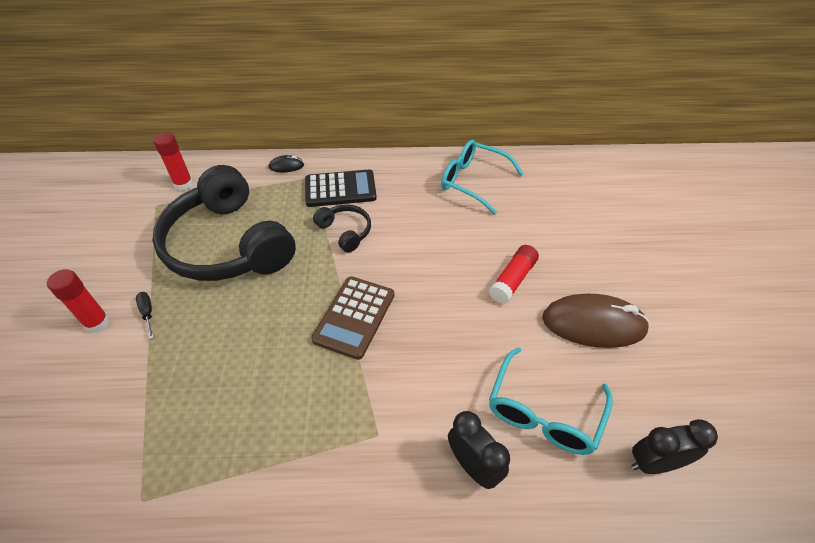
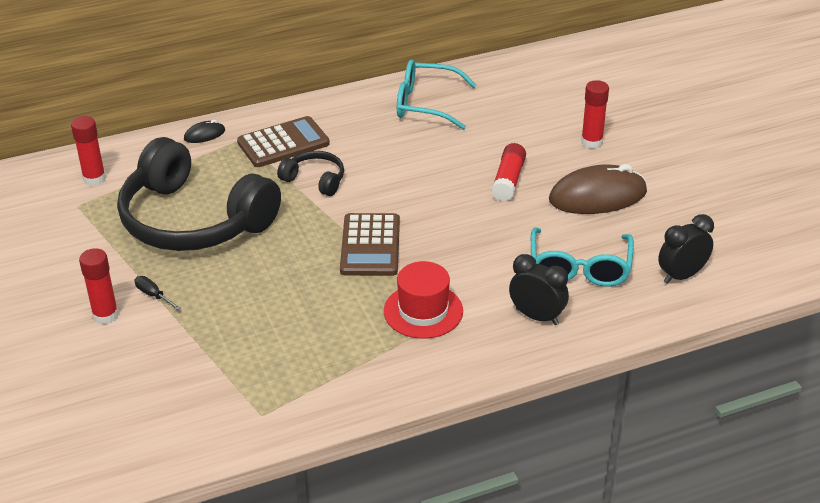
camera: 20 degrees left, 10 degrees down
black calculator [305,170,377,207] -> brown calculator [237,116,330,167]
none -> red hat [384,261,463,339]
none -> red glue stick [581,80,609,149]

